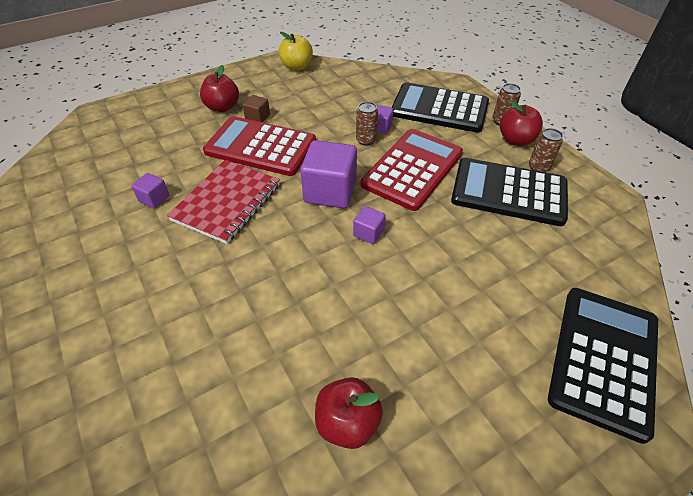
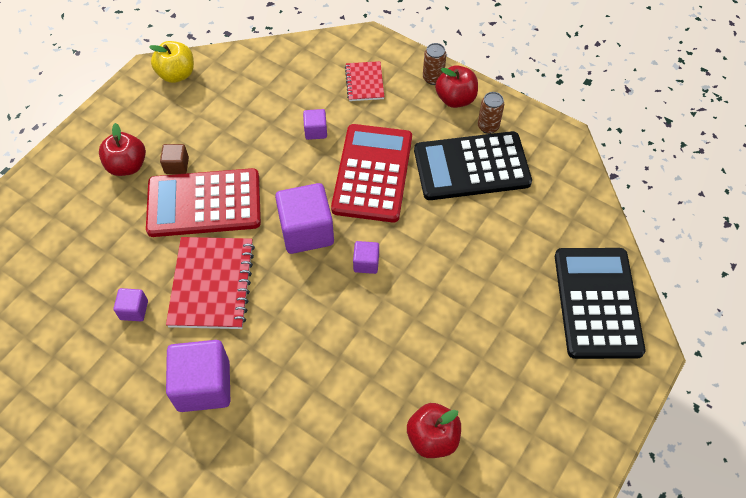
camera: 25 degrees left, 10 degrees up
brown can [356,102,378,146] -> none
black calculator [391,82,489,133] -> red notebook [345,61,384,101]
none -> purple cube [166,340,230,412]

